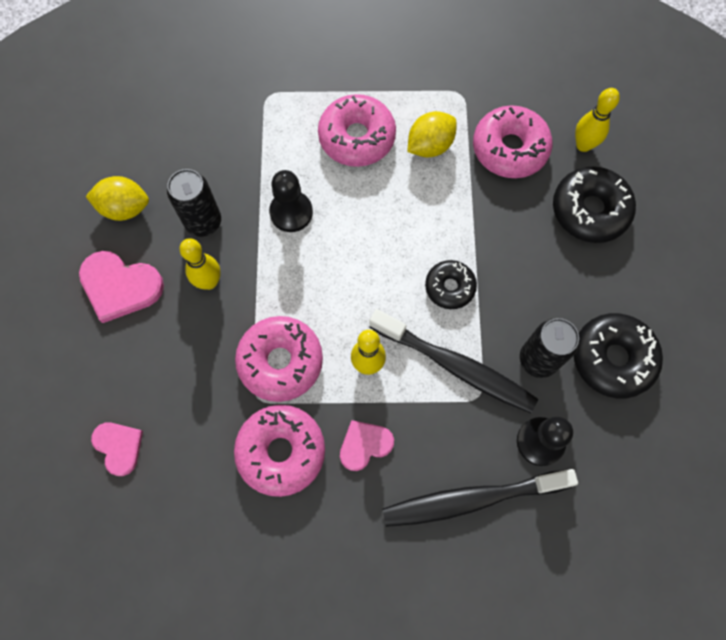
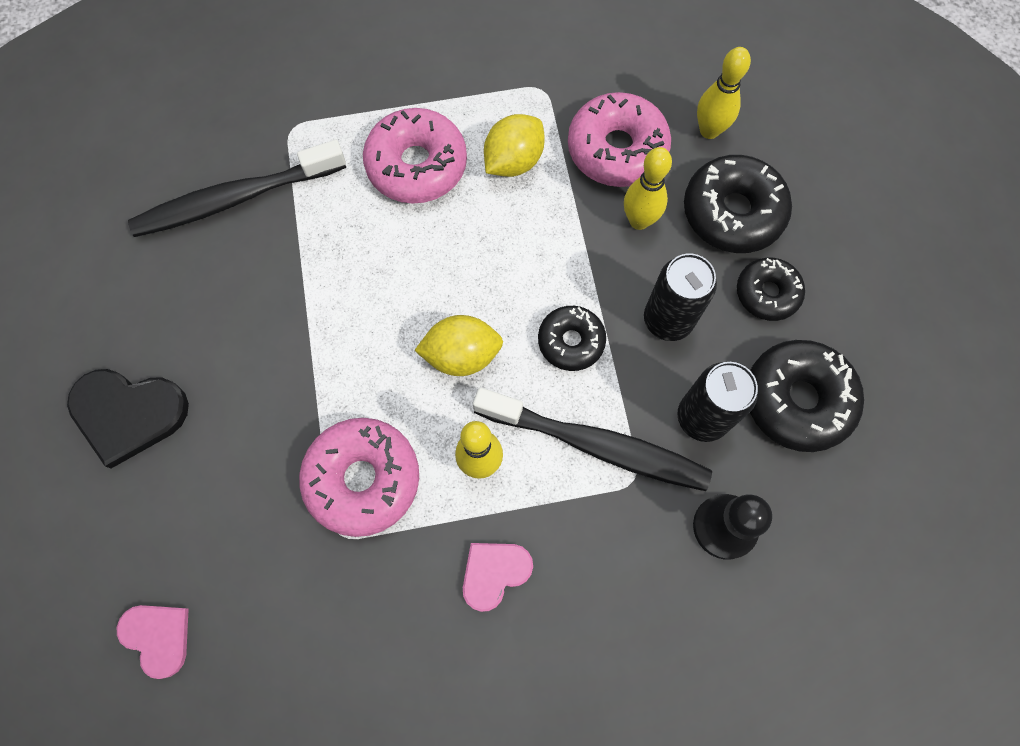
camera: 10 degrees left, 0 degrees up
pink heart [79,251,164,323] -> black heart [67,369,189,468]
yellow lemon [86,176,149,221] -> yellow lemon moved to [414,315,503,376]
black can [167,169,221,237] -> black can moved to [644,254,717,341]
yellow bowling pin [179,238,221,290] -> yellow bowling pin moved to [624,147,672,230]
pink donut [234,405,325,497] -> none
black pawn [269,170,313,232] -> none
black toothbrush [382,469,578,527] -> black toothbrush moved to [128,139,346,237]
none -> black donut [737,258,805,321]

